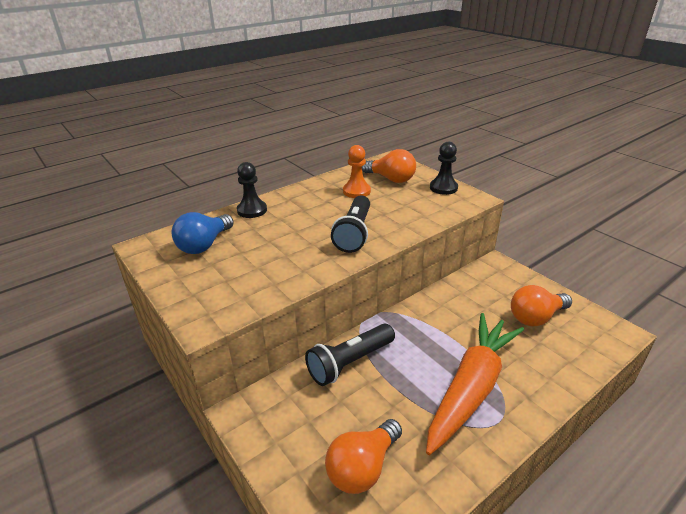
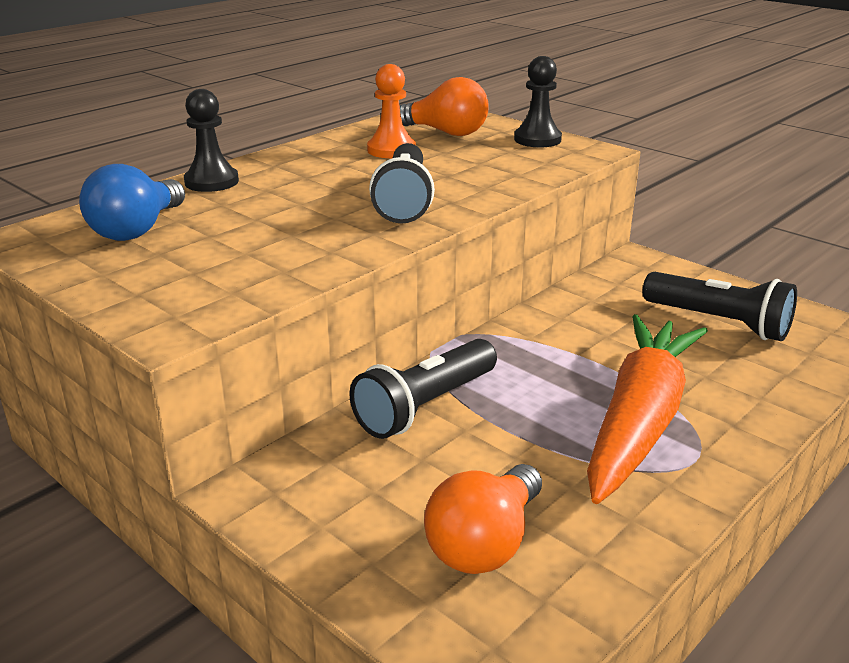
camera: 10 degrees left, 5 degrees down
orange light bulb [511,285,572,326] -> black flashlight [643,272,797,341]

